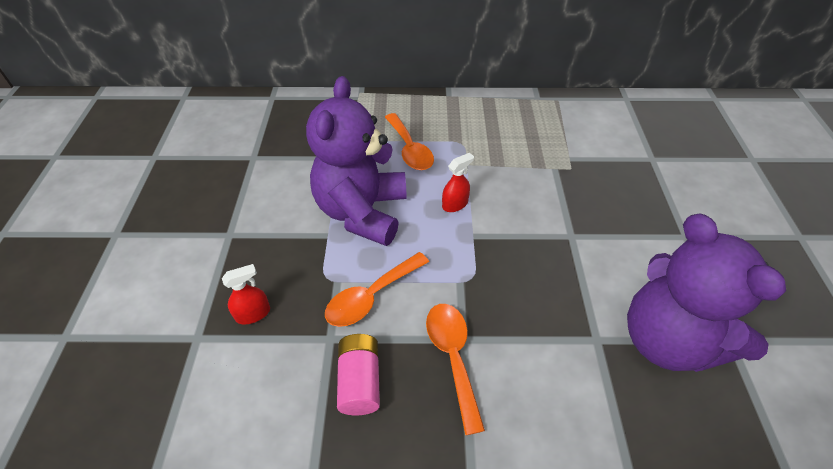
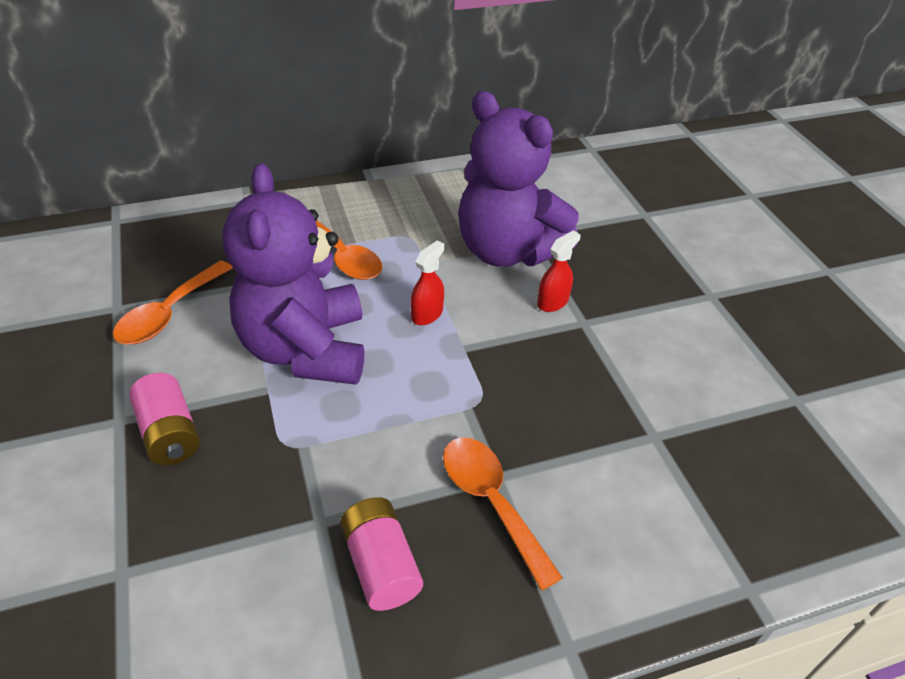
camera: 20 degrees left, 5 degrees down
red spray bottle [222,264,270,324] -> red spray bottle moved to [537,230,581,312]
orange spoon [325,252,429,327] -> orange spoon moved to [113,260,233,344]
purple teddy bear [627,213,786,372] -> purple teddy bear moved to [458,91,579,267]
none -> pink battery [129,373,200,465]

